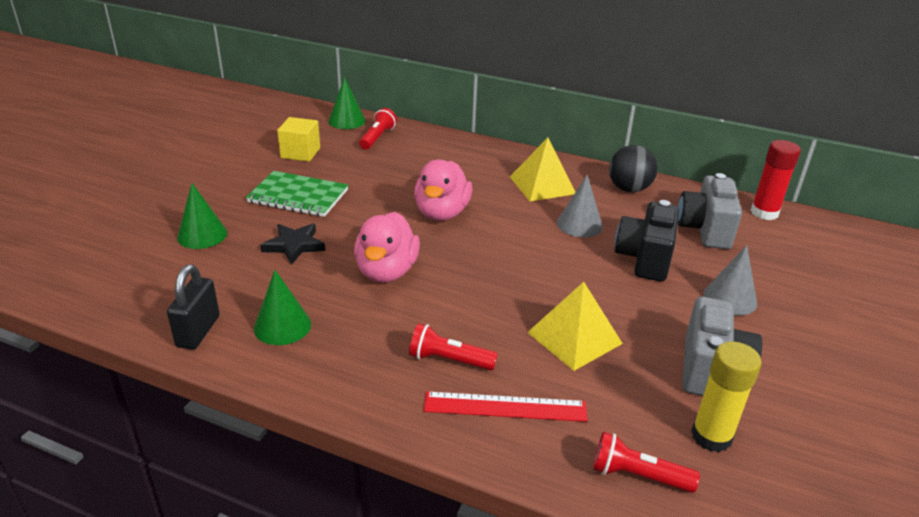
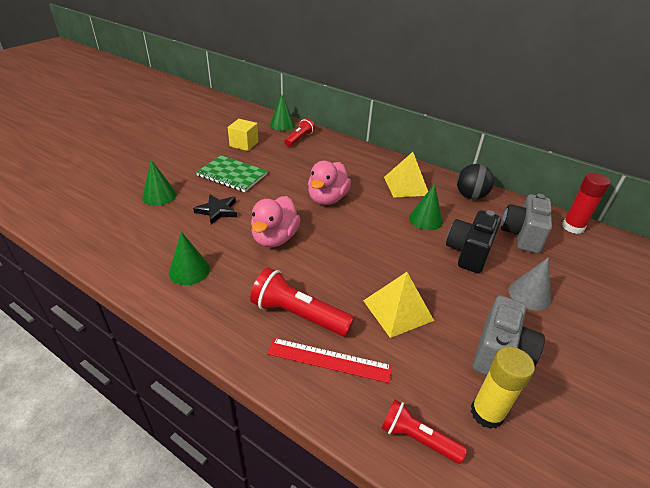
camera: 10 degrees right, 5 degrees up
black padlock [167,264,220,350] -> none
red flashlight [409,323,498,370] -> red flashlight [250,267,354,337], size x1.57
grey cone [557,175,603,238] -> green cone [409,184,443,230]

